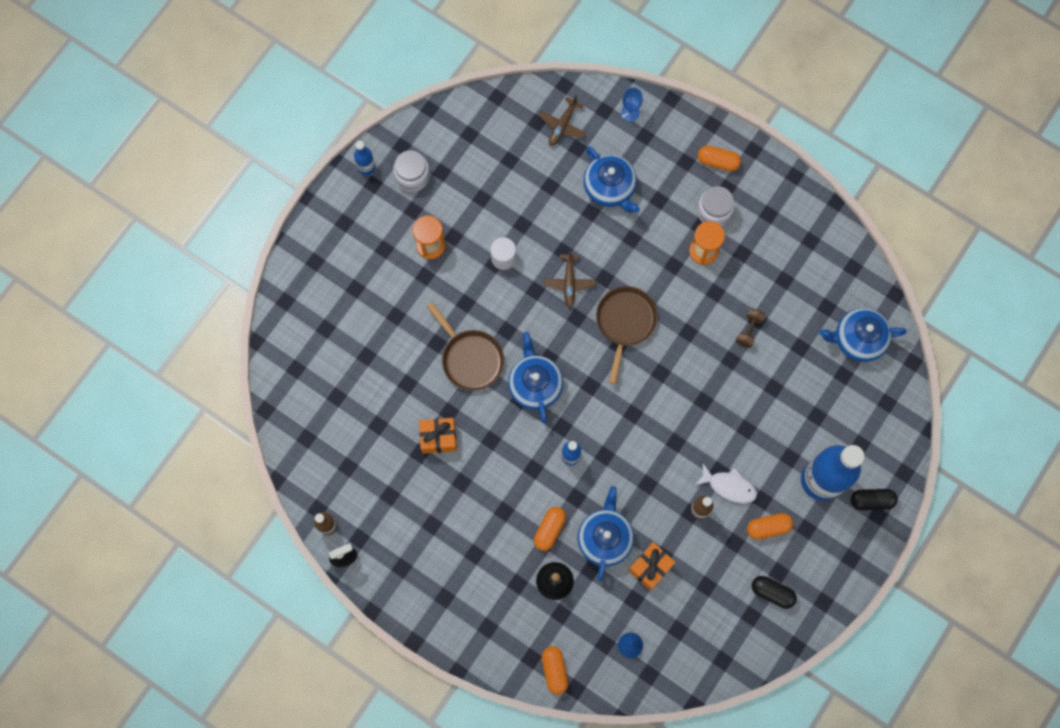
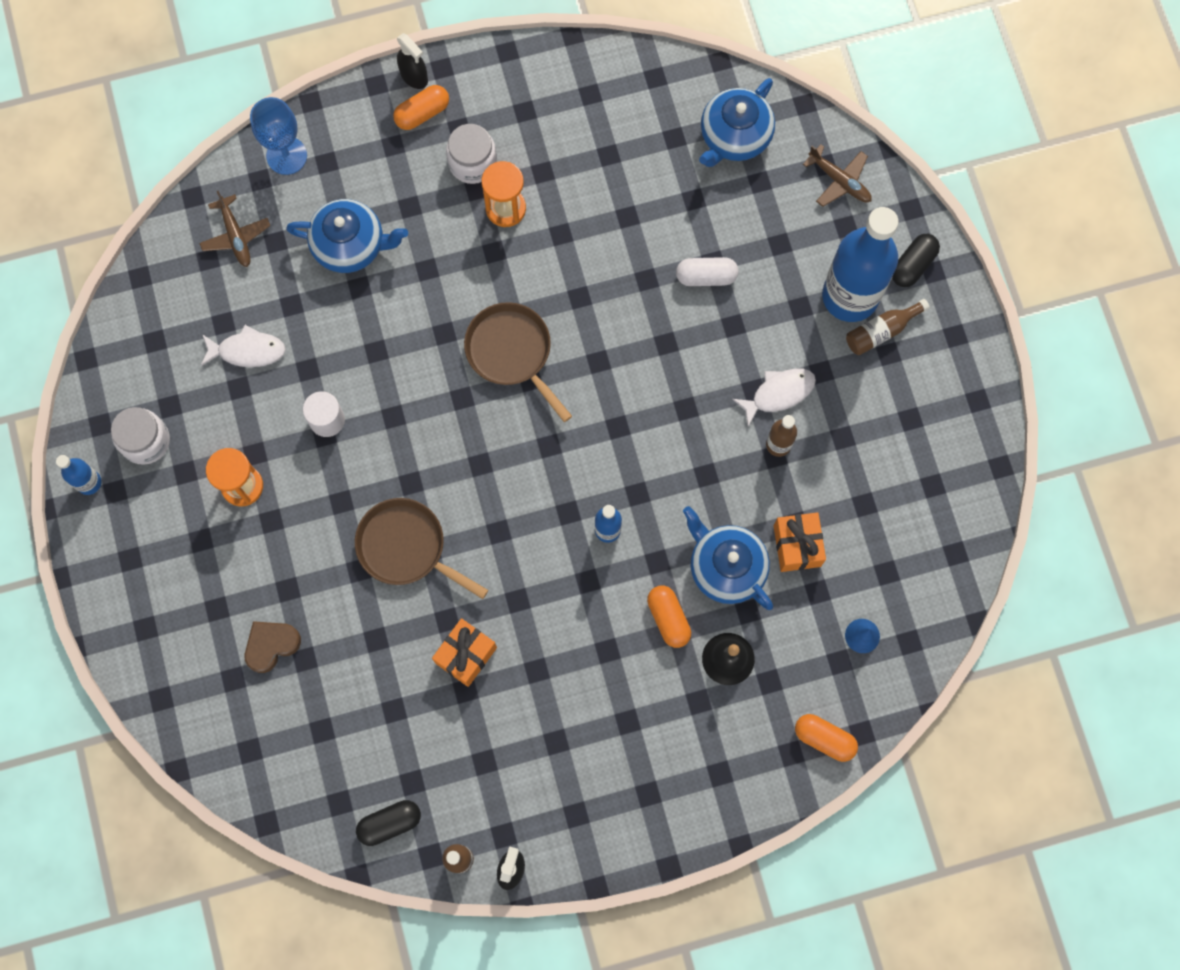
camera: 50 degrees left, 0 degrees up
brown pan [427,302,504,391] -> brown pan turned 150 degrees counterclockwise [355,498,488,599]
blue teapot [508,332,563,423] -> none
brown plane [544,249,596,308] -> brown plane moved to [803,144,872,207]
blue goblet [621,87,643,122] -> blue goblet [250,97,307,175], size x1.53
brown dumbbell [736,308,766,348] -> none
orange capsule [747,513,793,540] -> none
black capsule [752,576,797,609] -> black capsule moved to [356,800,421,846]
none -> white fish [201,325,286,367]
none -> brown heart [245,621,301,673]
none -> black spray bottle [397,33,428,89]
none -> white capsule [676,257,739,286]
none -> brown bottle [846,299,930,355]

